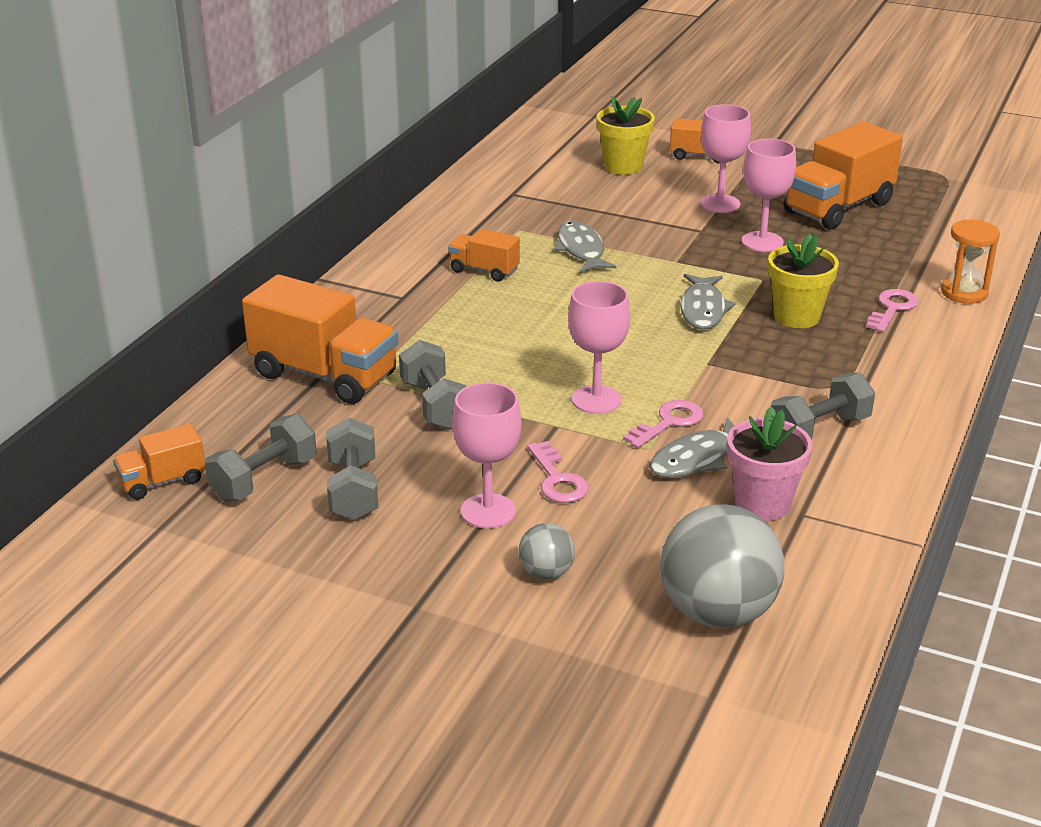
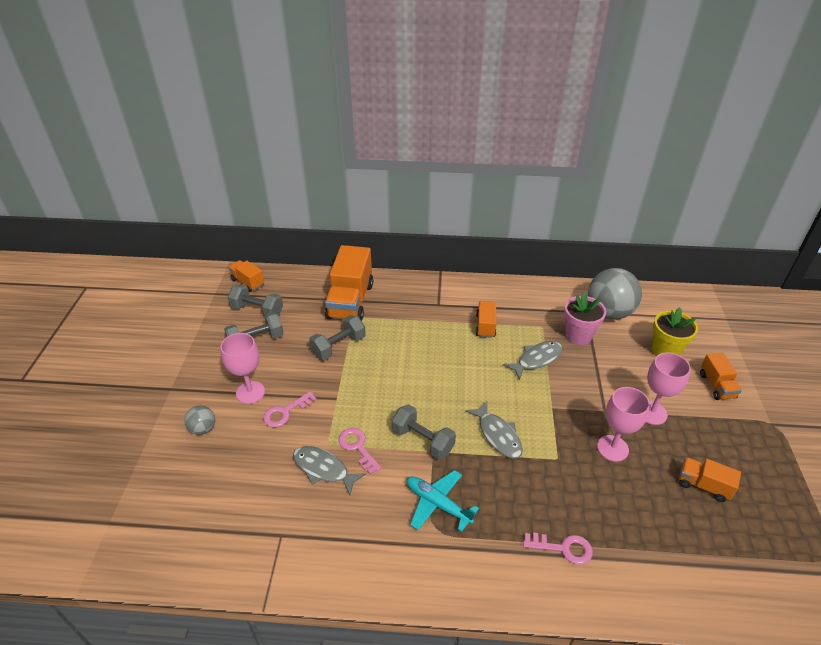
camera: 70 degrees right, 10 degrees up
pink goblet [568,281,630,414] -> none
pink key [623,400,704,448] -> pink key turned 150 degrees counterclockwise [338,428,381,475]
grey ball [660,504,784,628] -> grey ball moved to [588,268,642,320]
grey fish [680,274,736,330] -> grey fish turned 105 degrees counterclockwise [465,401,523,459]
pink flower pot [727,407,812,521] -> pink flower pot moved to [564,292,606,345]
yellow flower pot [768,233,839,328] -> none
grey dumbbell [771,373,875,440] -> grey dumbbell moved to [392,404,456,460]
orange truck [784,122,903,230] -> orange truck [679,457,741,502], size x0.52
orange hourglass [941,219,1000,304] -> none
none -> turquoise plane [407,470,479,532]

